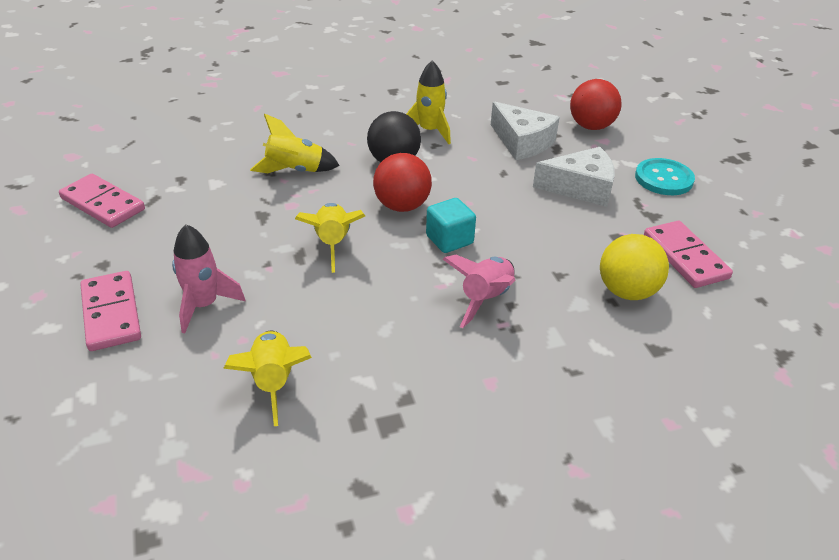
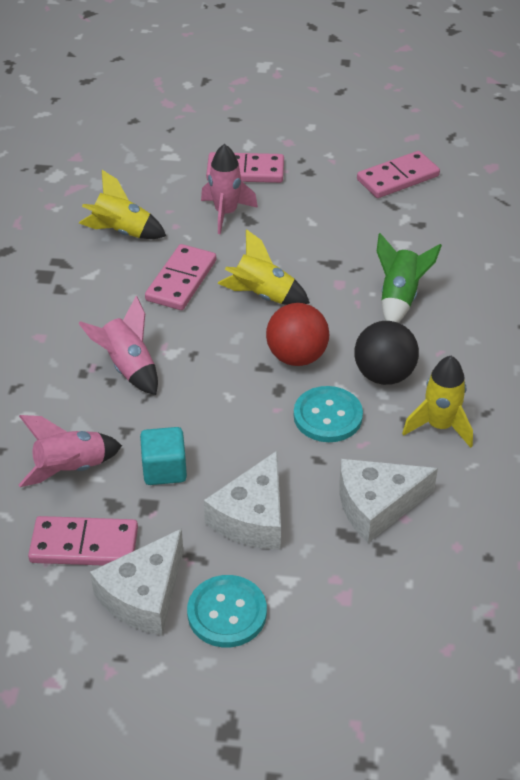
camera: 115 degrees right, 5 degrees up
yellow rocket [250,114,340,173] -> green rocket [377,233,442,323]
turquoise cube [426,198,476,253] -> turquoise cube moved to [140,427,187,485]
red ball [570,79,622,130] -> none
yellow ball [600,234,669,300] -> pink rocket [19,415,122,487]
none -> white cheese [90,529,183,636]
none -> pink domino [145,244,216,310]
none -> turquoise button [294,386,363,442]

